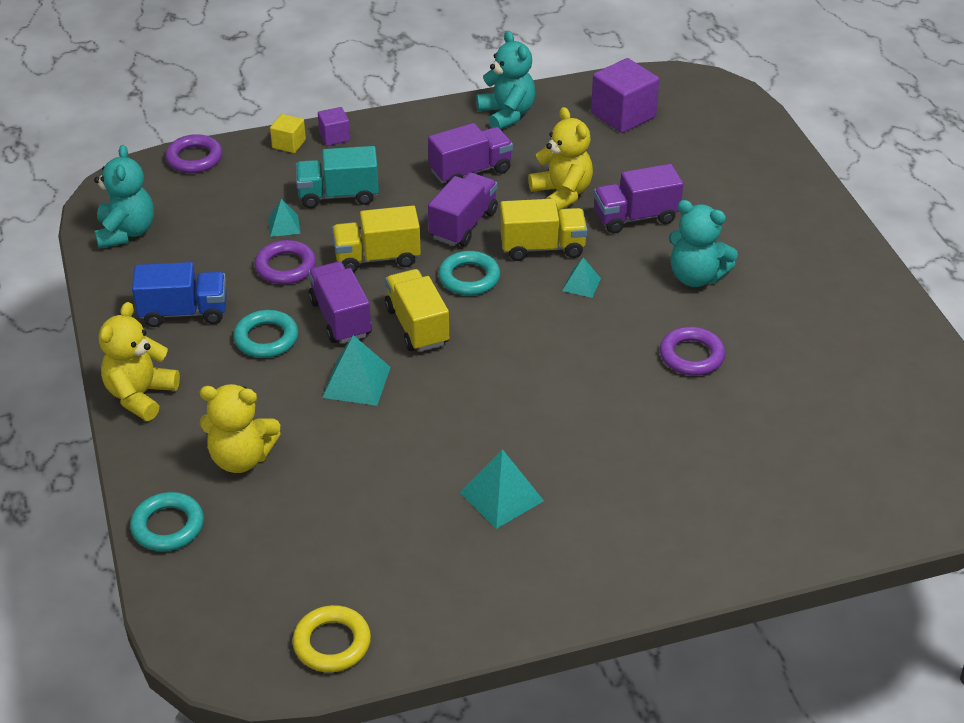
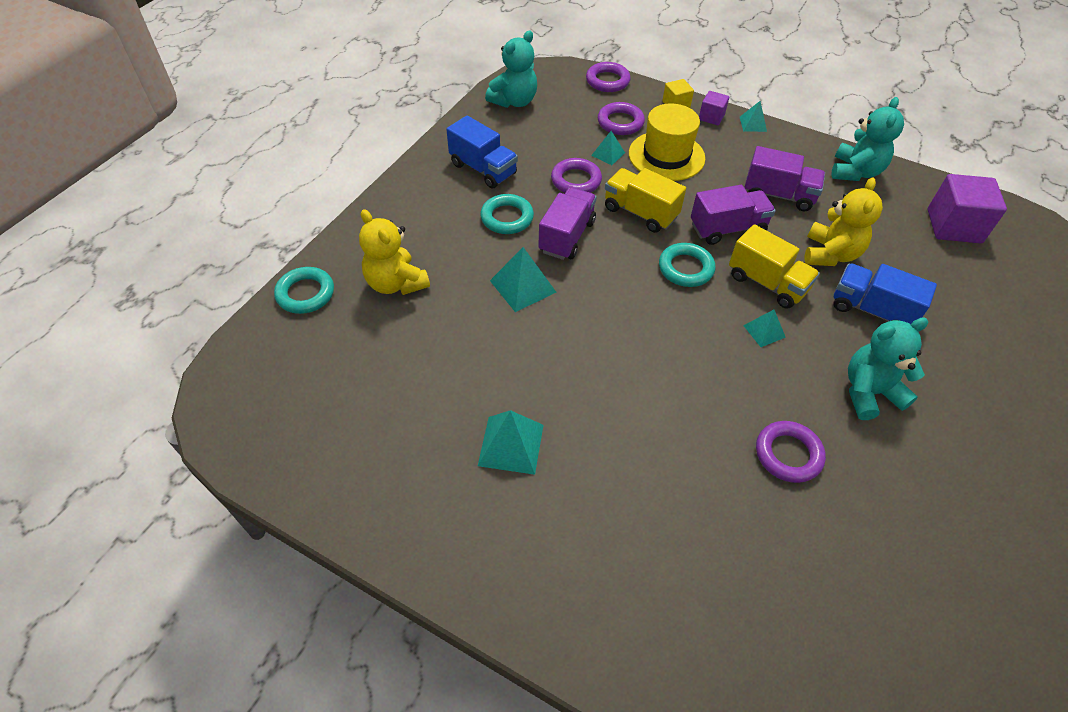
camera: 45 degrees right, 10 degrees up
yellow teddy bear [99,302,180,421] -> none
yellow ring [293,605,371,672] -> none
turquoise truck [296,146,379,208] -> yellow hat [629,103,705,181]
yellow truck [385,269,449,352] -> none
purple truck [594,164,683,234] -> blue truck [833,263,937,324]
turquoise teddy bear [669,200,738,287] -> turquoise teddy bear turned 90 degrees clockwise [848,317,929,420]
none -> purple ring [598,102,645,135]
none -> turquoise pyramid [740,101,767,132]

